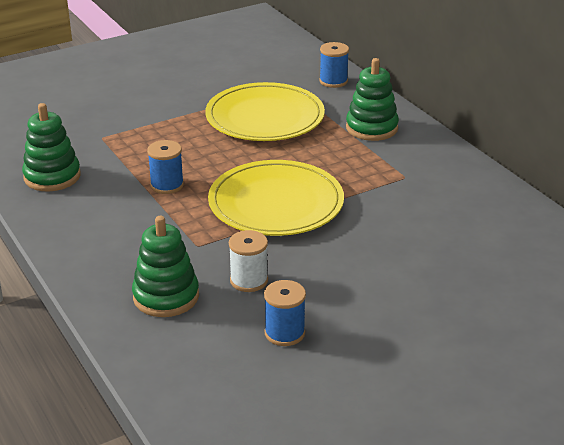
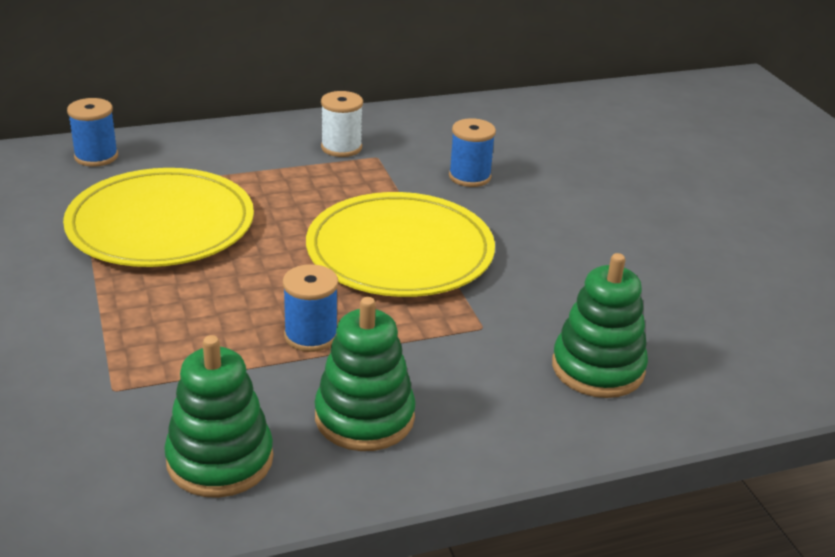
camera: 80 degrees left, 0 degrees up
white spool [229,230,268,292] -> white spool moved to [321,91,363,157]
blue spool [264,280,306,346] -> blue spool moved to [449,118,496,187]
green stacking toy [346,58,399,141] -> green stacking toy moved to [314,297,416,451]

